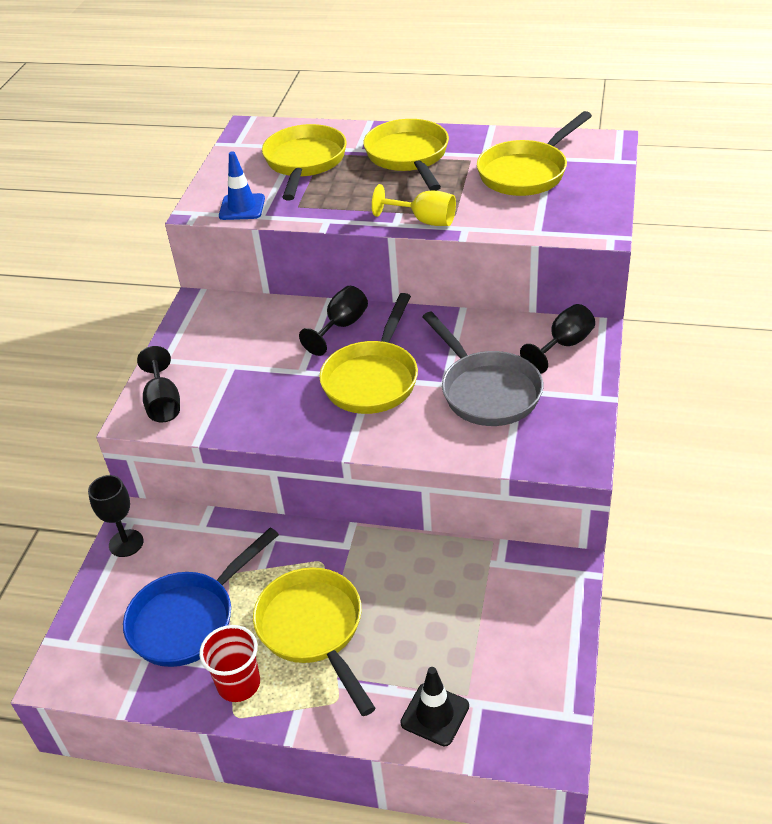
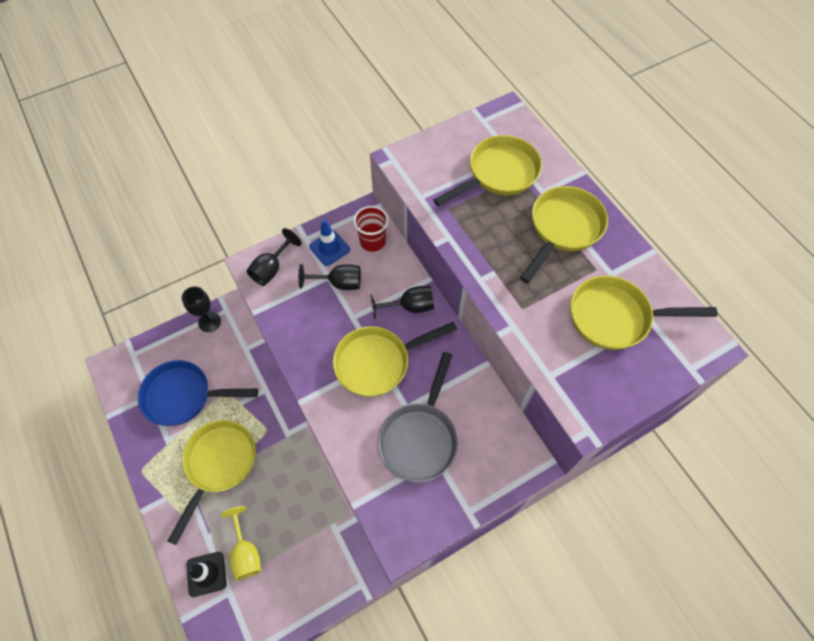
camera: 45 degrees right, 20 degrees up
red cup [199,625,260,702] -> red cup moved to [353,206,389,252]
blue traffic cone [219,151,265,220] -> blue traffic cone moved to [309,219,350,266]
yellow goblet [372,184,456,226] -> yellow goblet moved to [220,506,261,580]
black goblet [520,304,595,374] -> black goblet moved to [298,264,361,290]

